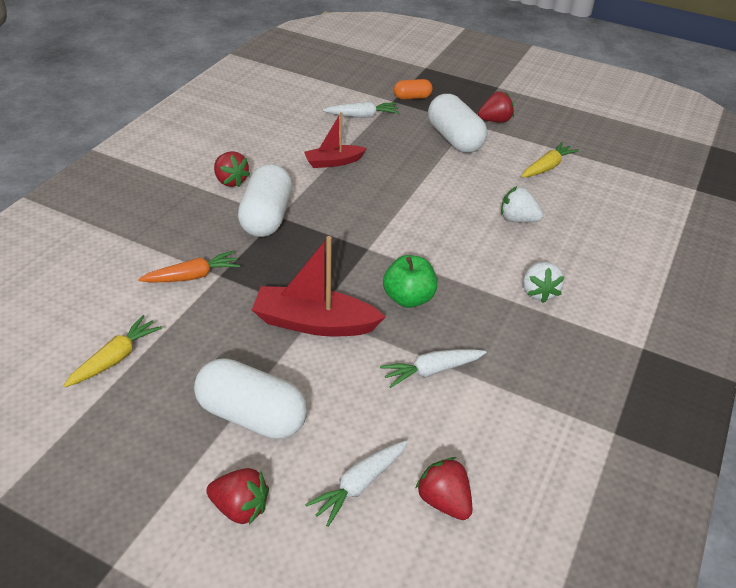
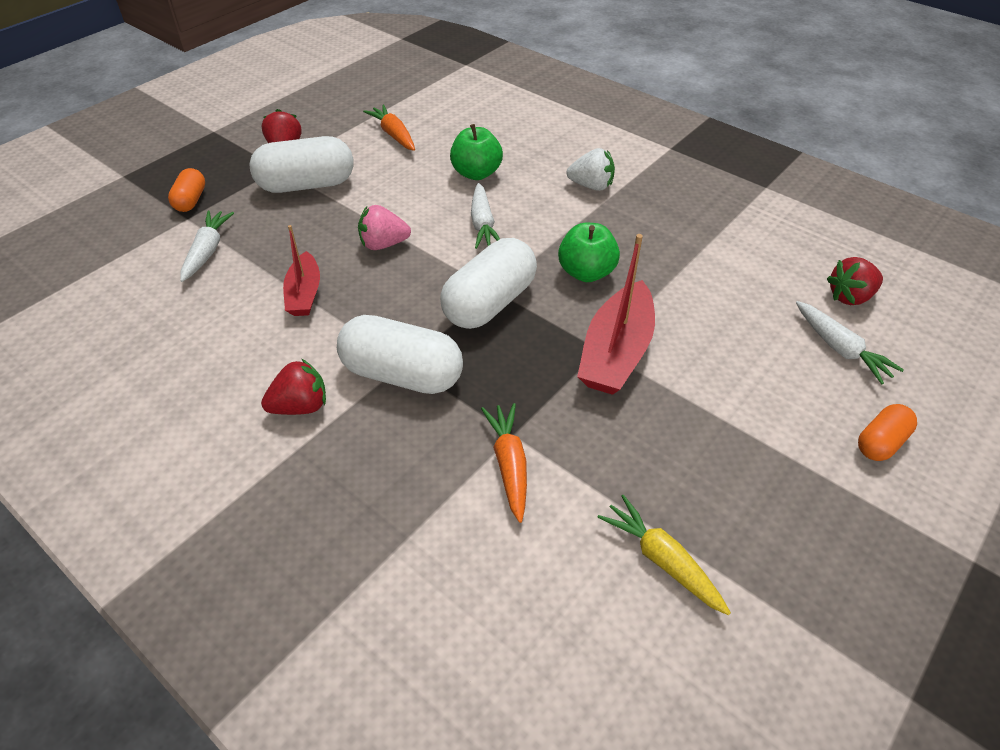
camera: 75 degrees left, 5 degrees up
white capsule [194,358,307,439] -> white capsule moved to [440,238,537,329]
red strawberry [206,468,269,525] -> orange capsule [858,404,917,461]
white carrot [380,349,486,388] -> white carrot moved to [471,183,500,249]
white strawberry [501,186,544,222] -> green apple [450,124,503,180]
yellow carrot [521,142,579,177] -> orange carrot [363,105,415,151]
none -> pink strawberry [358,205,411,250]

